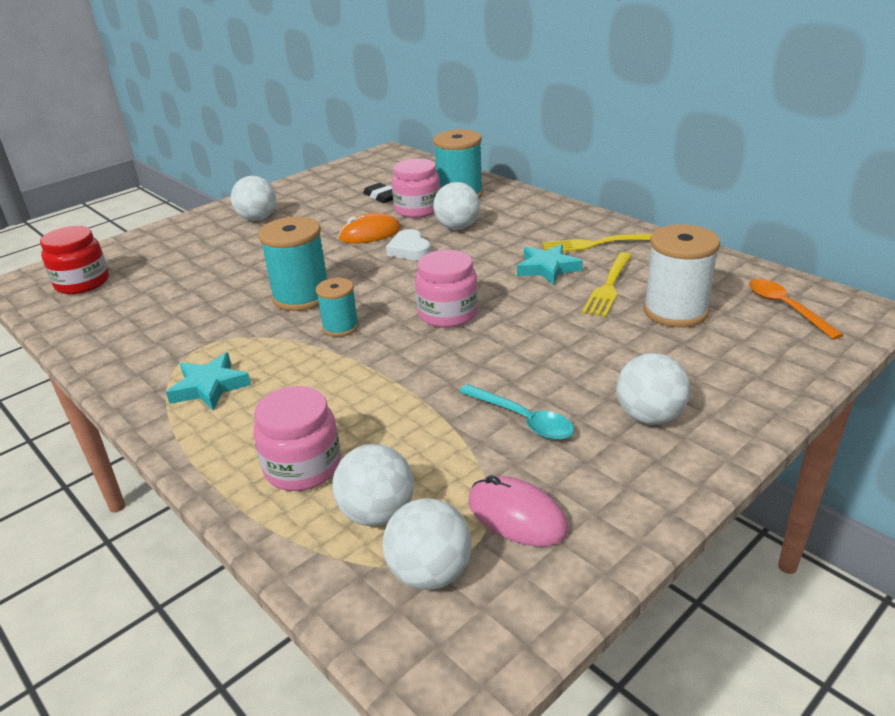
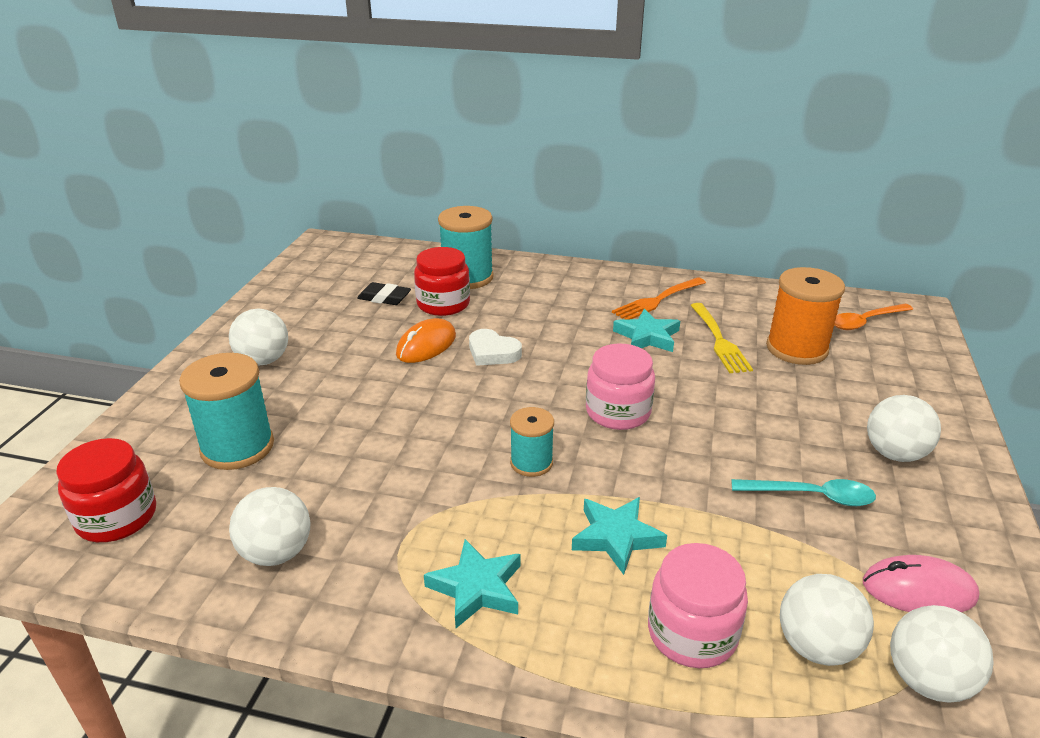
camera: 35 degrees left, 0 degrees up
turquoise spool [258,217,327,311] -> turquoise spool moved to [179,353,274,470]
pink jar [392,159,440,218] -> red jar [414,247,470,316]
white ball [433,182,480,230] -> white ball moved to [229,487,311,566]
yellow fork [542,234,652,252] -> orange fork [612,277,706,320]
white spool [643,224,720,328] -> orange spool [766,267,845,365]
orange spoon [749,279,844,340] -> orange spoon turned 60 degrees counterclockwise [834,304,913,330]
none -> turquoise star [572,497,667,575]

